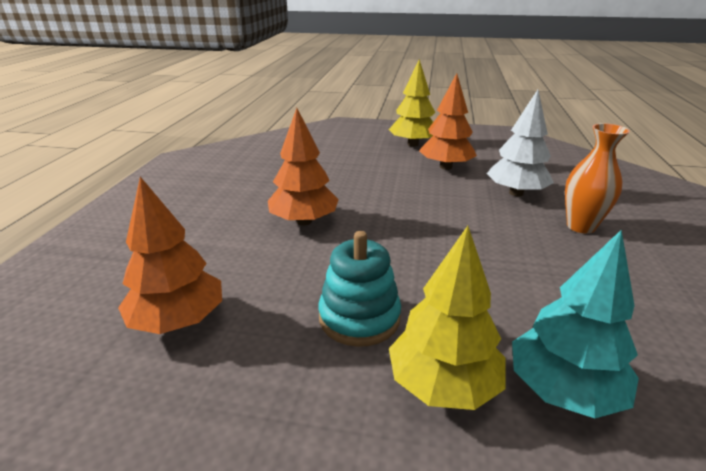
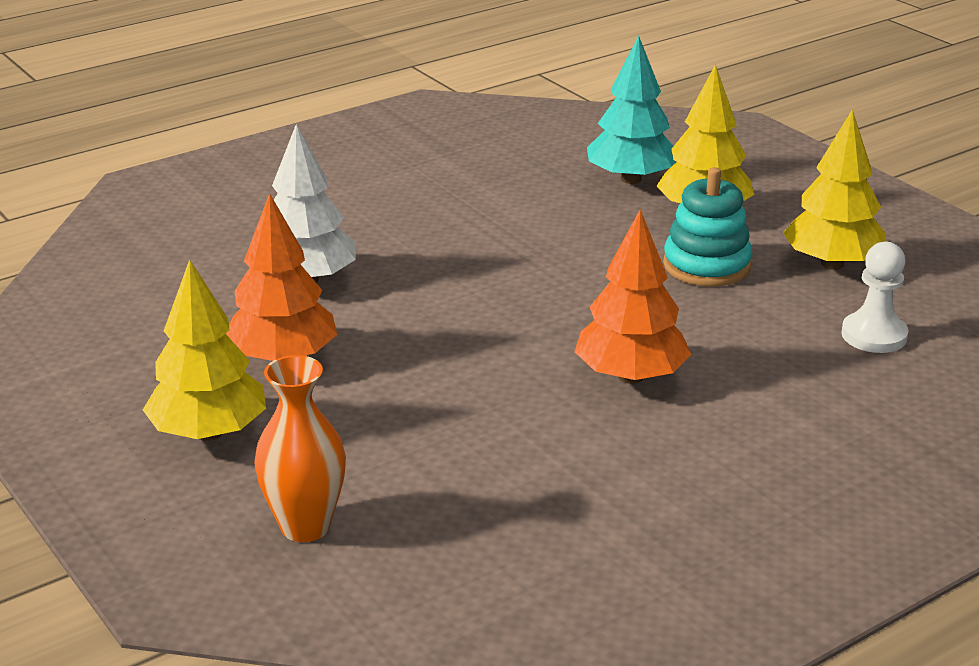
camera: 135 degrees left, 0 degrees up
orange tree [118,177,222,334] -> white pawn [841,242,908,353]
orange vase [565,123,630,234] -> orange vase moved to [254,355,346,542]
none -> yellow tree [783,109,886,270]

